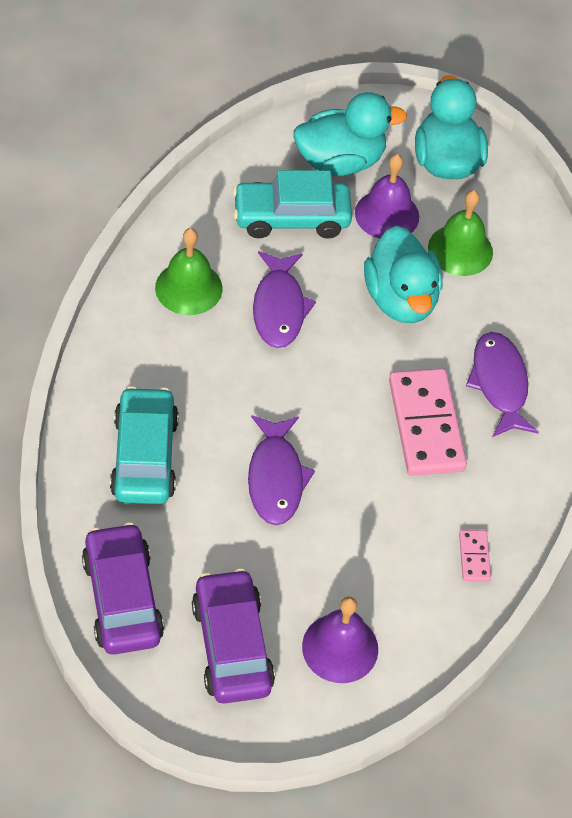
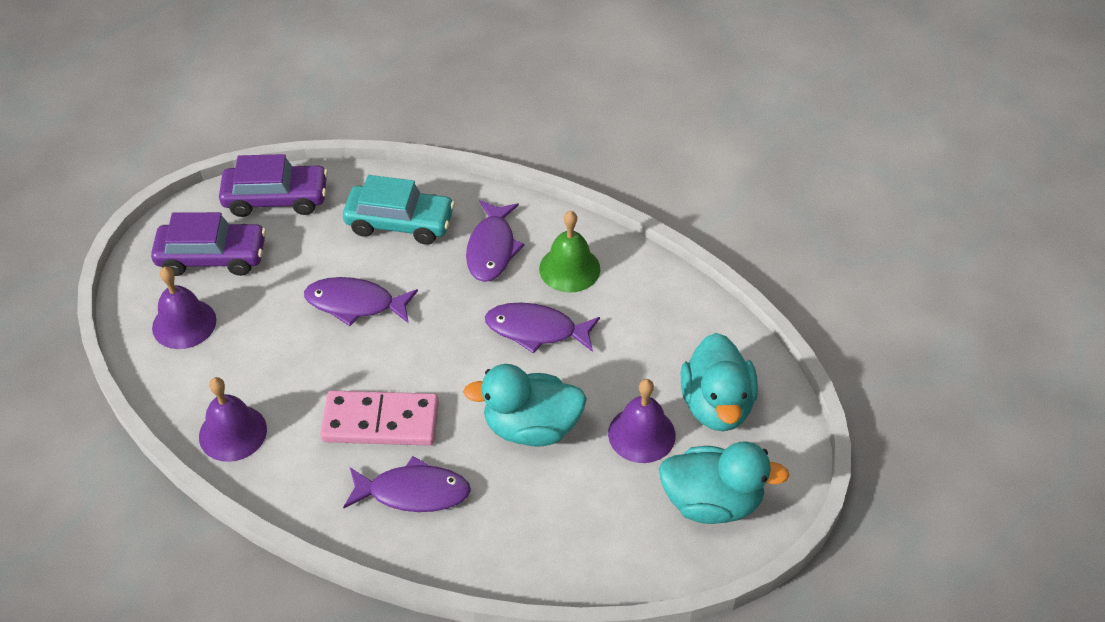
camera: 105 degrees right, 5 degrees down
turquoise car [233,170,352,239] -> none
green bell [428,190,493,276] -> none
pink domino [459,530,491,582] -> purple bell [199,377,267,462]
none -> purple fish [466,200,524,282]

